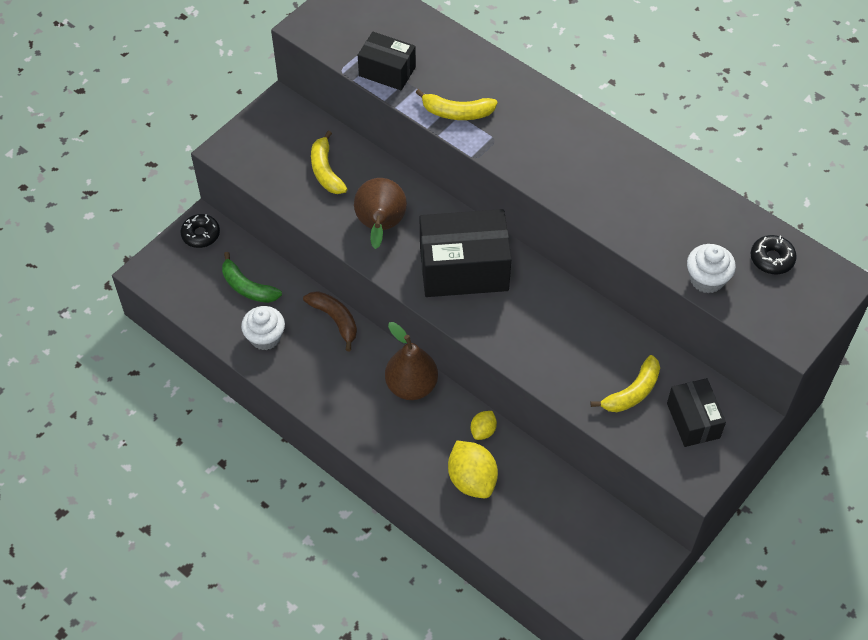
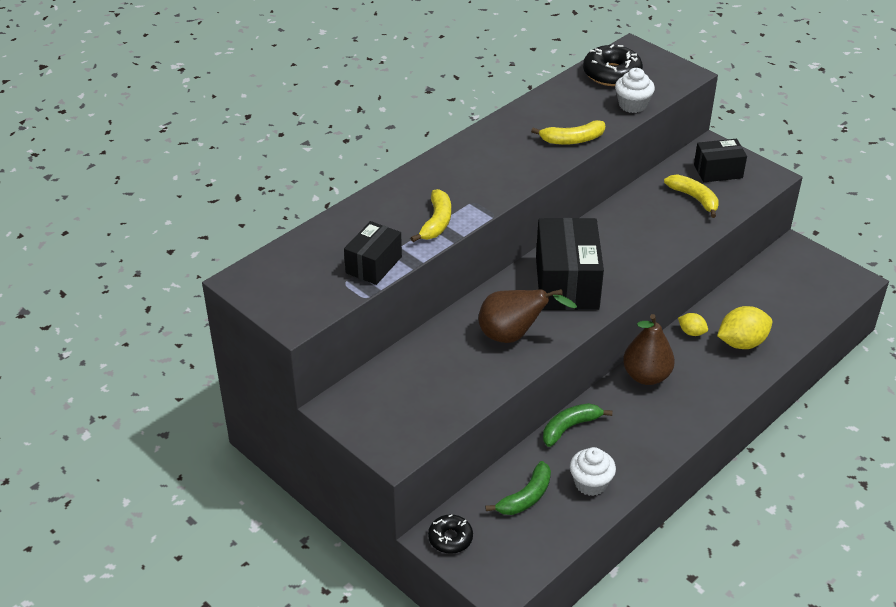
camera: 85 degrees left, 15 degrees down
brown banana [303,291,357,351] -> green banana [543,403,613,447]
yellow banana [311,131,347,194] -> yellow banana moved to [531,120,605,145]
black donut [751,235,797,274] -> black donut [583,45,643,86], size x1.65

